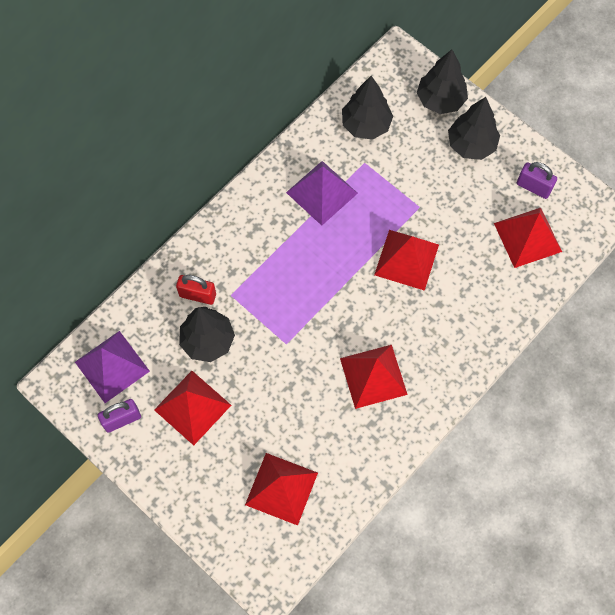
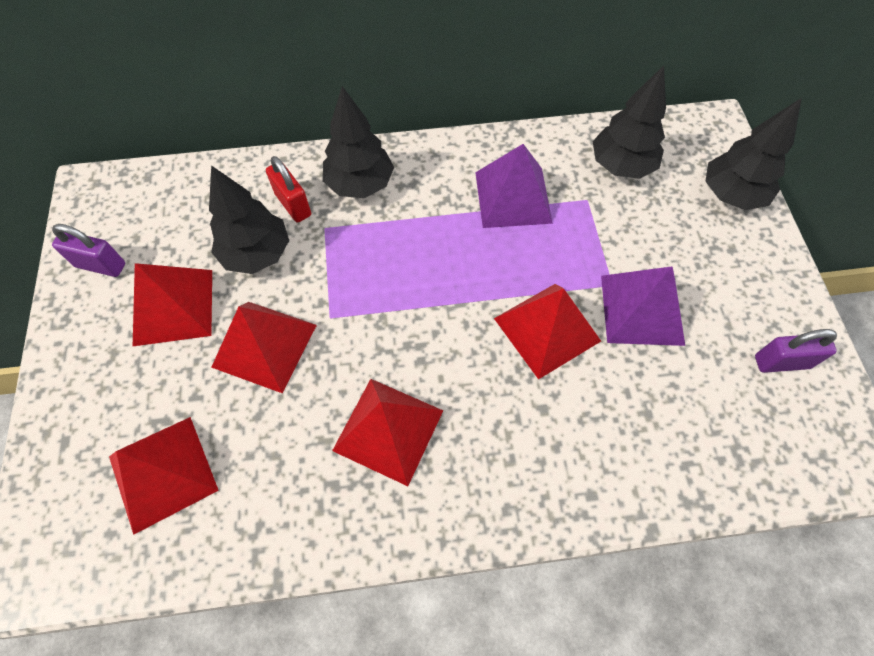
camera: 40 degrees right, 5 degrees down
purple pyramid [75,331,150,403] -> purple pyramid moved to [601,266,685,346]
black tree [448,97,500,160] -> black tree moved to [323,86,394,198]
red pyramid [494,208,562,268] -> red pyramid moved to [211,302,317,393]
purple padlock [517,162,557,199] -> purple padlock turned 75 degrees counterclockwise [755,329,837,373]

